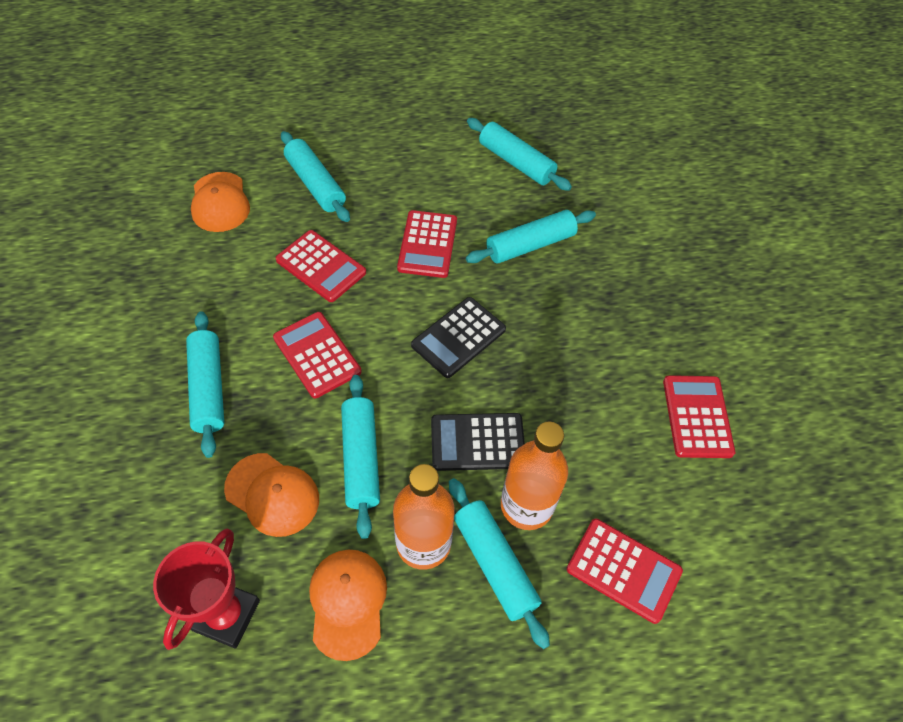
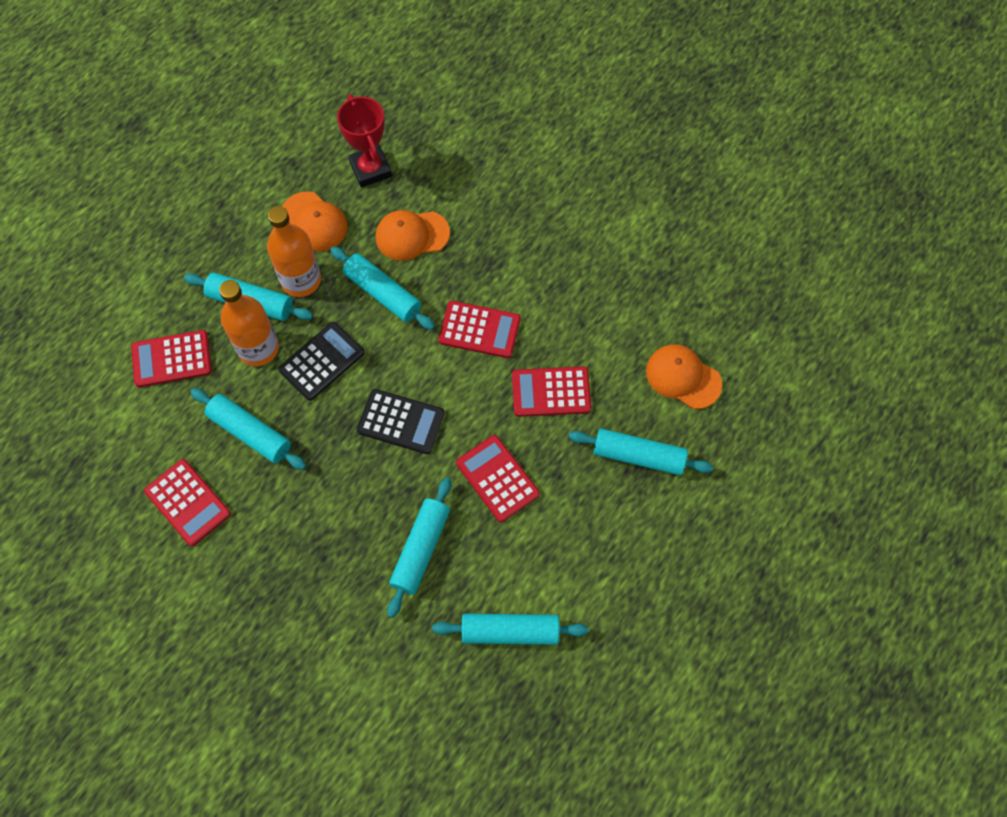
camera: 140 degrees right, 10 degrees up
turquoise rolling pin [186,311,224,458] -> turquoise rolling pin moved to [190,388,306,470]
black calculator [411,297,506,378] -> black calculator turned 105 degrees clockwise [357,389,444,454]

